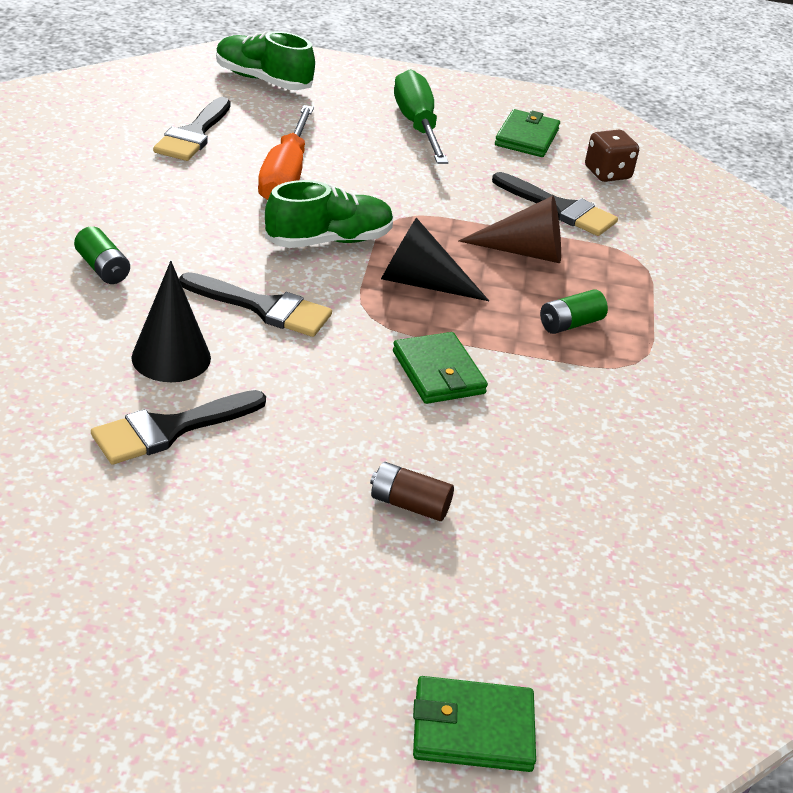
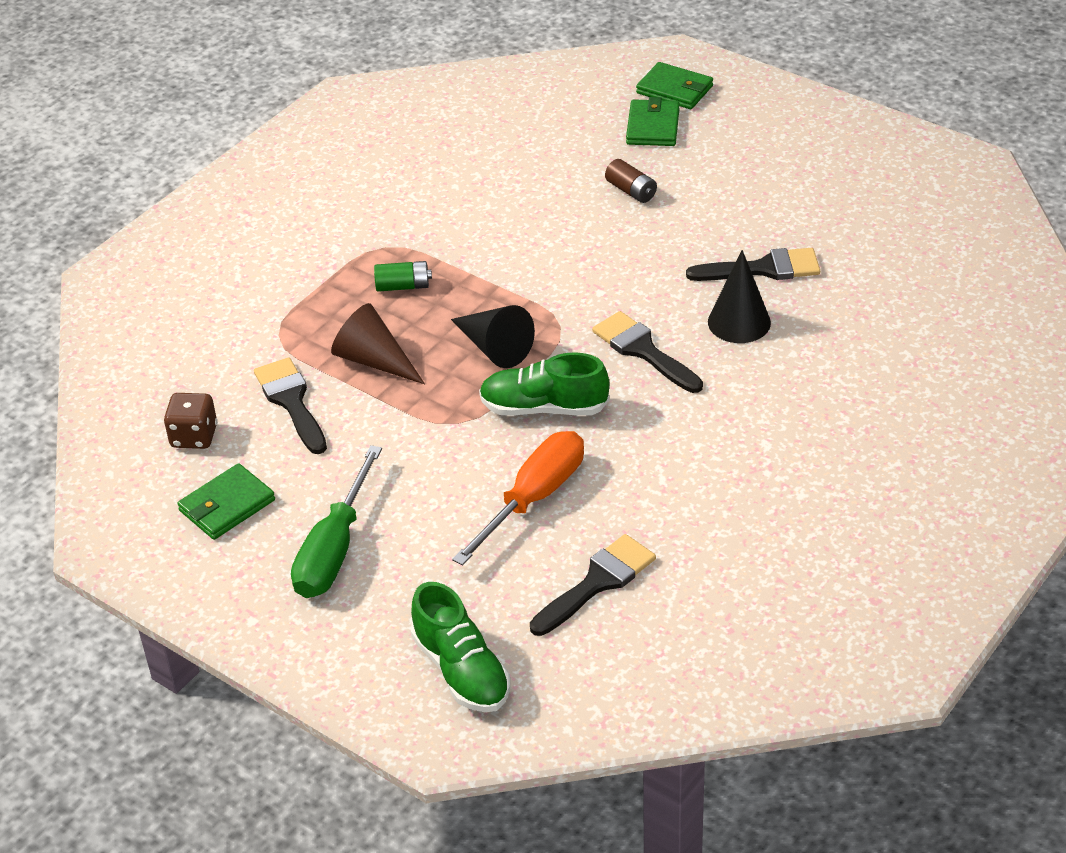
camera: 145 degrees left, 5 degrees up
green battery [74,226,130,284] -> none
green wallet [393,332,488,404] -> green wallet moved to [626,97,680,146]

